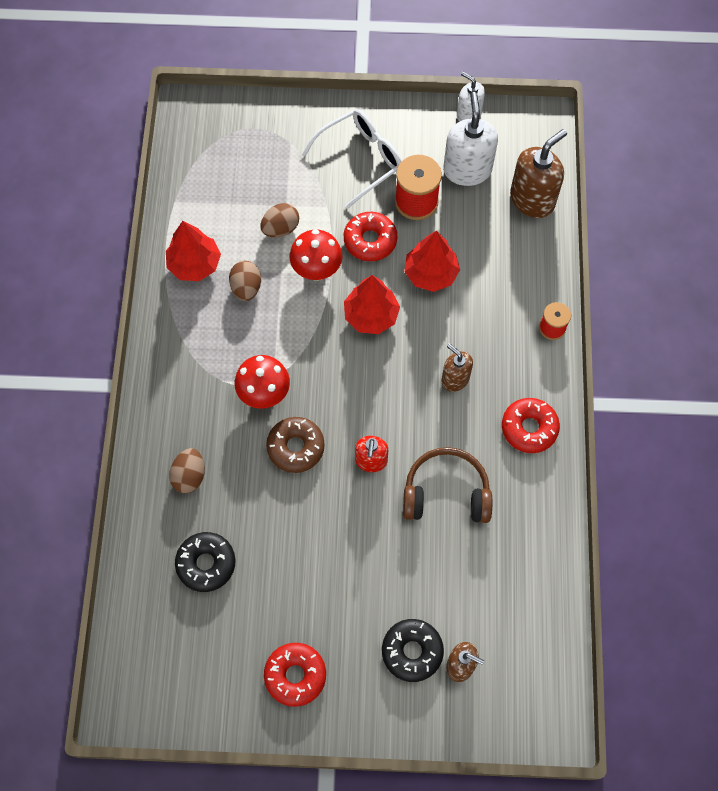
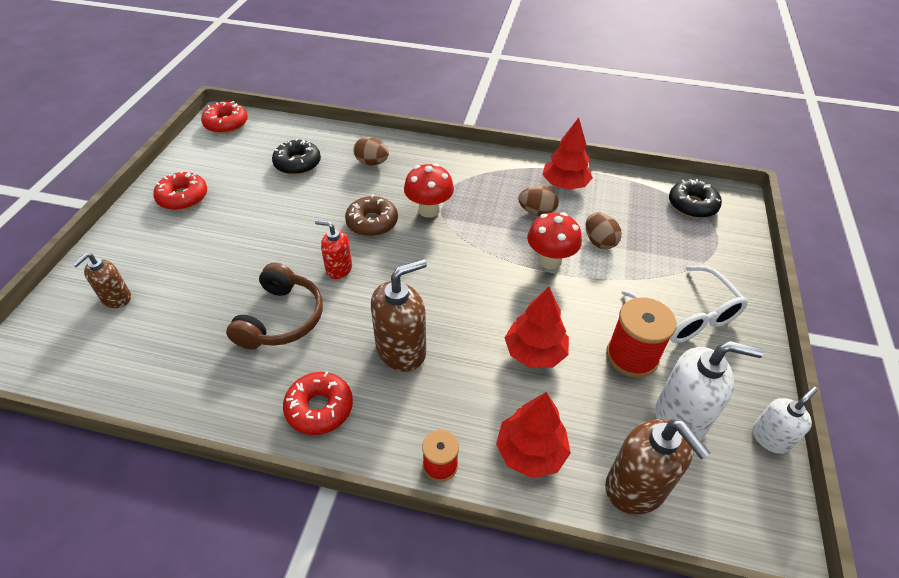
camera: 100 degrees right, 20 degrees down
red donut [344,212,397,261] -> red donut moved to [201,101,248,134]
red tree [344,275,400,334] -> red tree moved to [496,392,571,478]
black donut [382,619,444,682] -> black donut moved to [669,179,722,218]
brown soap dispenser [442,343,473,392] -> brown soap dispenser [371,259,427,372], size x1.67

